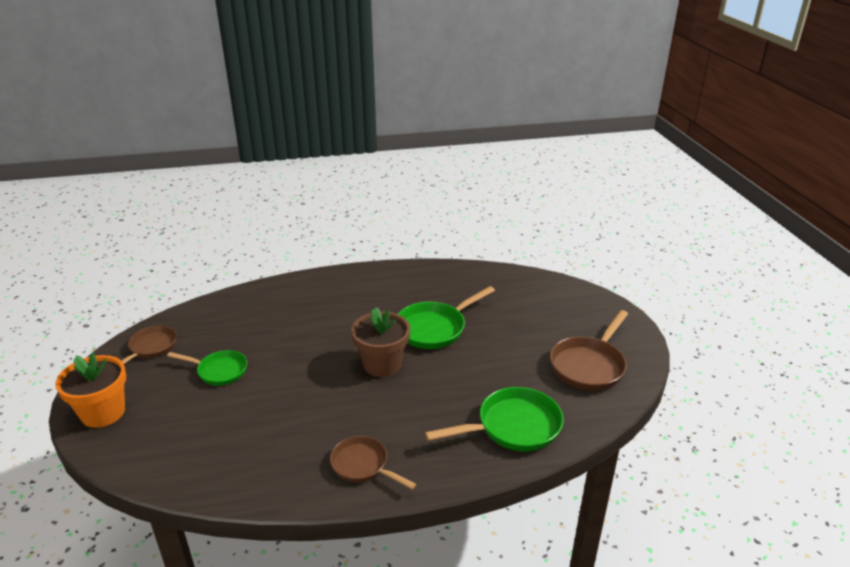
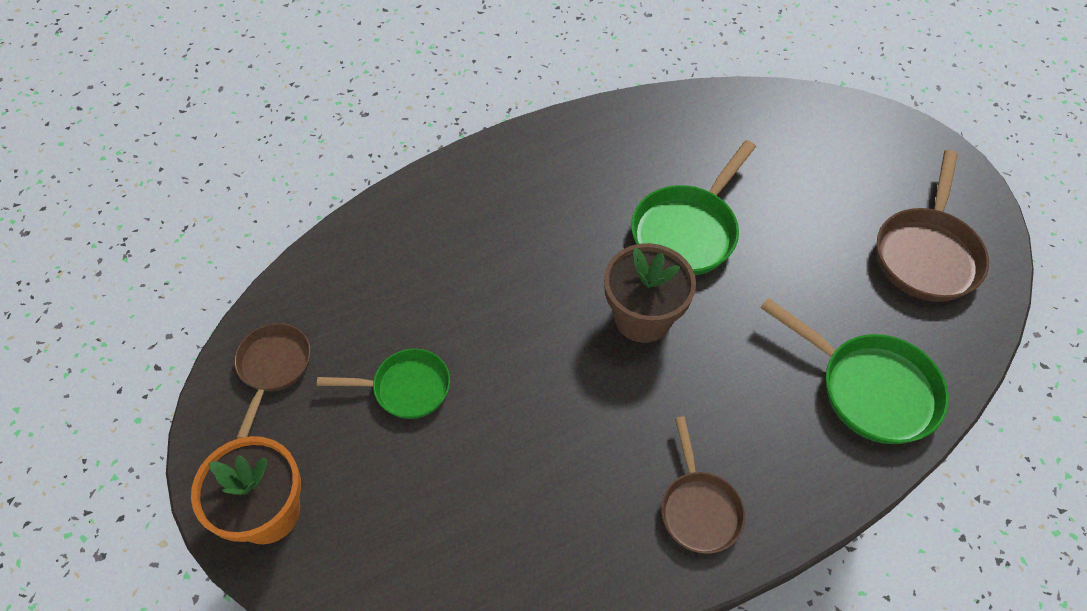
camera: 15 degrees left, 25 degrees up
brown pan [330,436,416,489] -> brown pan turned 120 degrees counterclockwise [661,417,745,554]
green pan [425,387,564,452] -> green pan turned 75 degrees clockwise [760,298,949,444]

